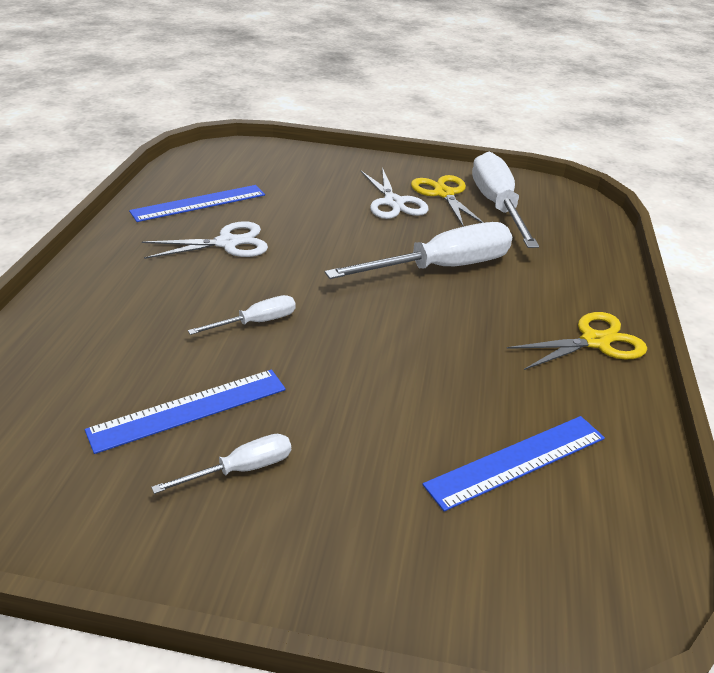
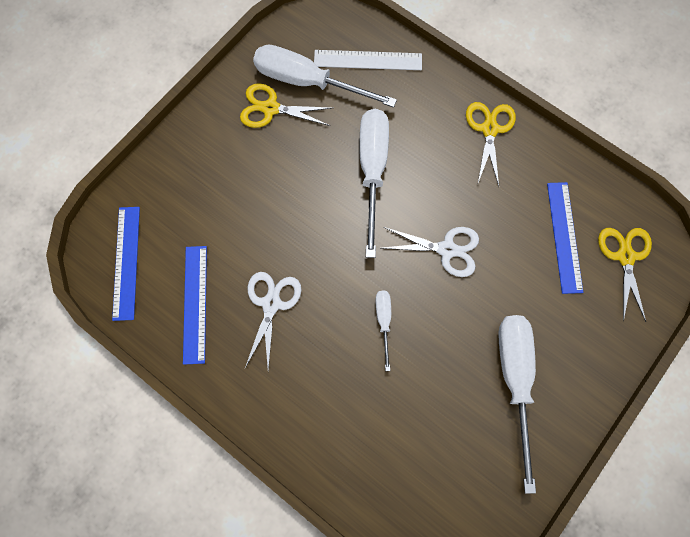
camera: 60 degrees left, 35 degrees up
blue ruler [85,369,286,454] -> blue ruler moved to [112,207,140,321]
white screwdriver [151,434,291,494] -> white screwdriver [498,315,536,494], size x2.05
white scissors [361,167,429,219] -> white scissors moved to [383,227,479,277]
none -> white ruler [314,50,422,70]
none -> yellow scissors [598,228,652,322]

